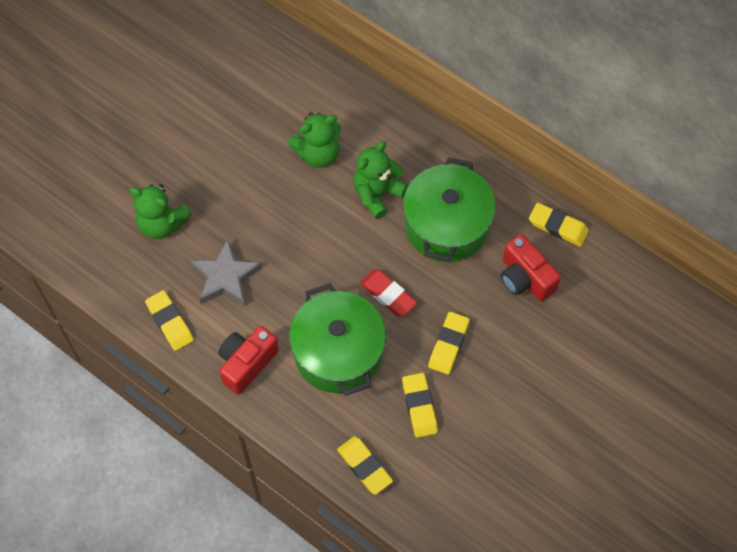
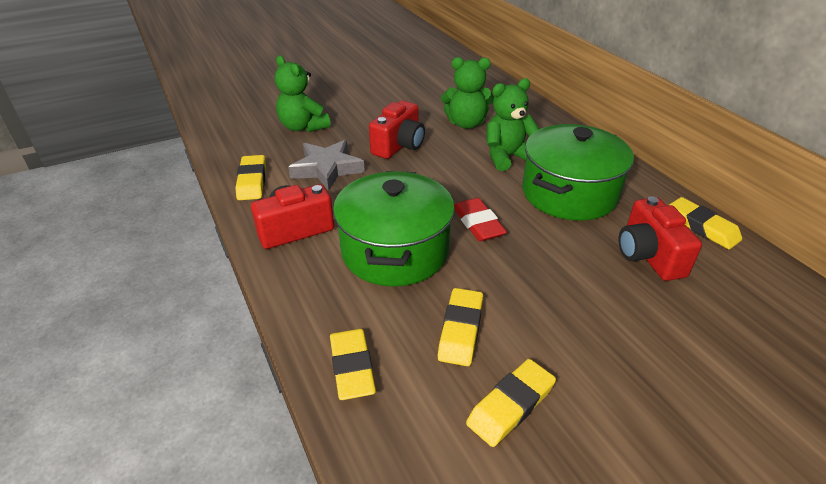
camera: 25 degrees right, 25 degrees down
yellow eraser [428,312,470,374] -> yellow eraser moved to [466,359,556,447]
none -> red camera [369,100,425,159]

